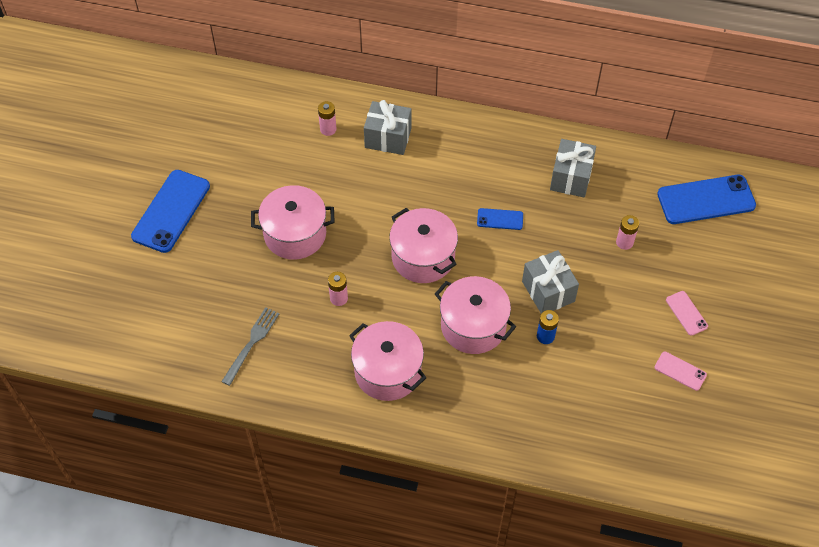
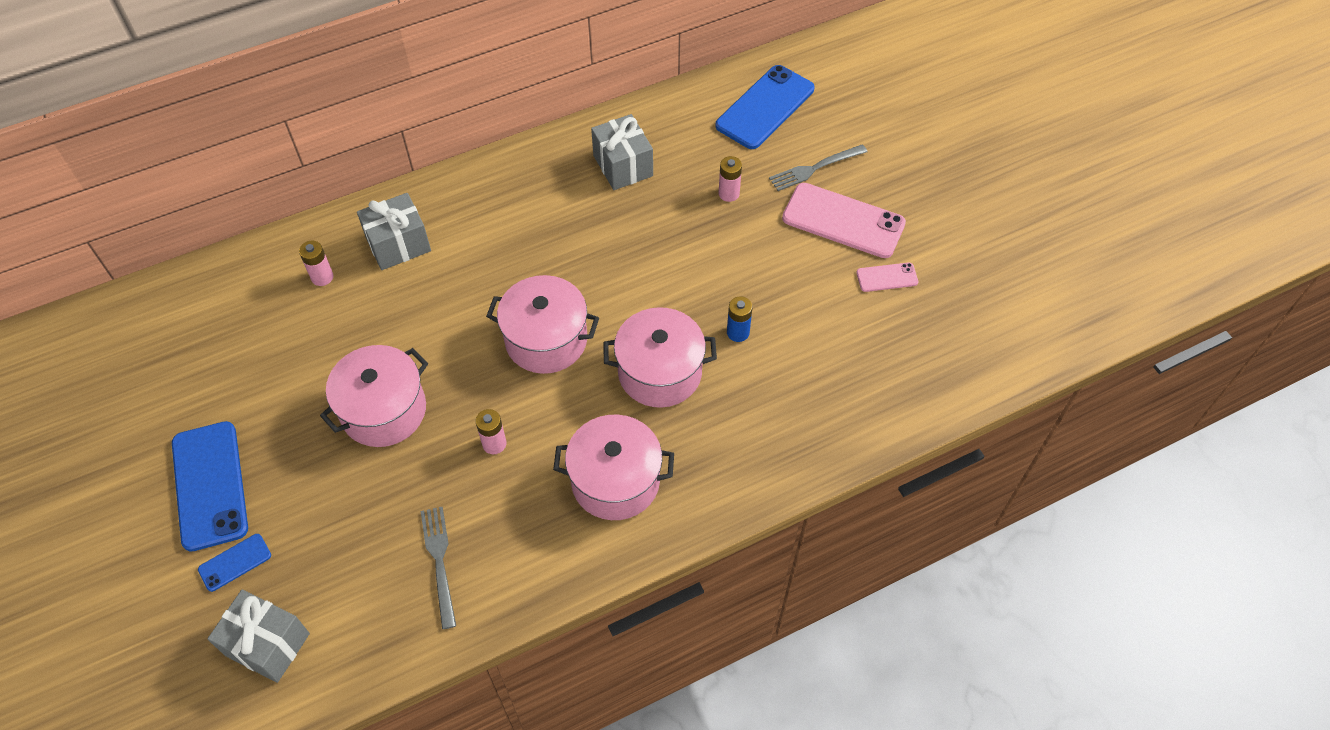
camera: 40 degrees left, 0 degrees up
blue phone [477,208,523,230] -> blue phone moved to [198,534,271,592]
grey gift [522,250,579,313] -> grey gift moved to [208,590,310,683]
pink phone [666,291,708,336] -> pink phone [782,183,906,258], size x2.05
none -> grey fork [769,144,867,191]

